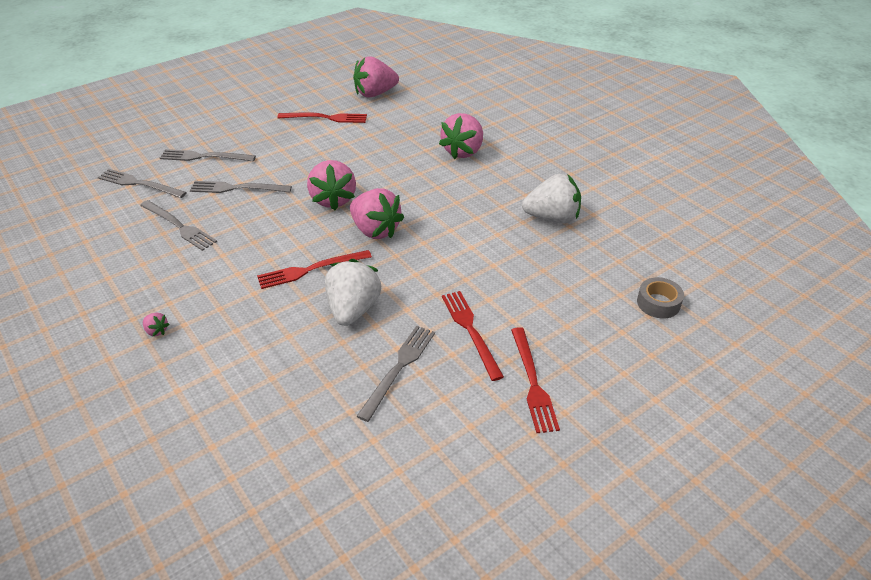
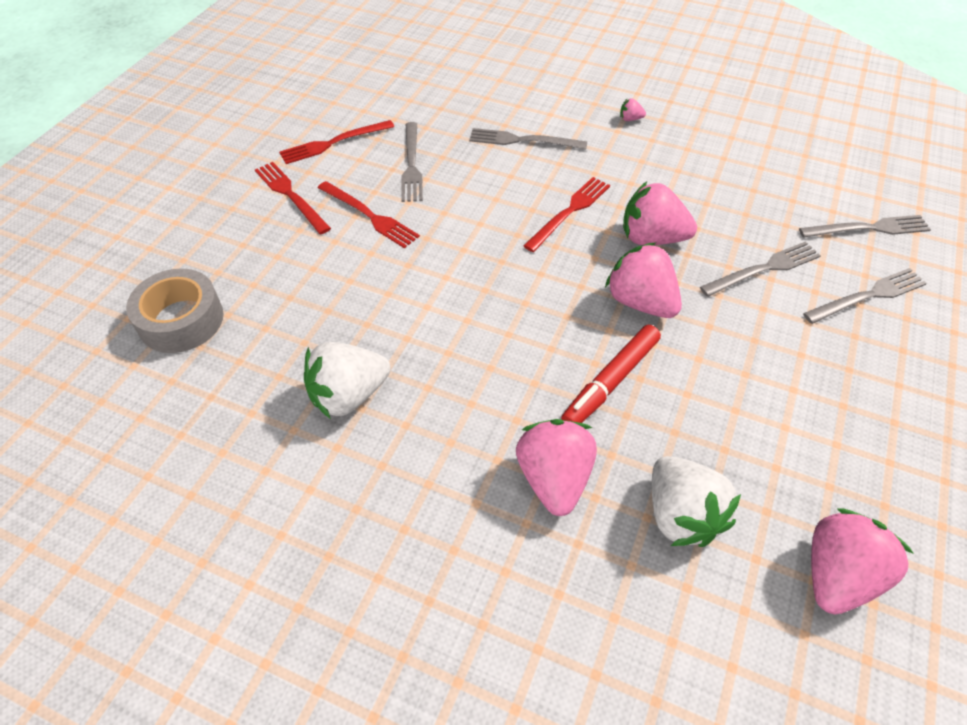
camera: 150 degrees right, 10 degrees up
grey fork [140,200,217,251] -> grey fork moved to [469,128,587,149]
red fork [278,113,367,123] -> red fork moved to [279,120,394,164]
white strawberry [325,259,381,326] -> white strawberry moved to [652,456,741,547]
pink strawberry [350,188,404,239] -> pink strawberry moved to [623,181,697,245]
grey tape [637,277,684,318] -> grey tape [126,269,224,353], size x1.62
none -> red marker [561,325,661,423]

